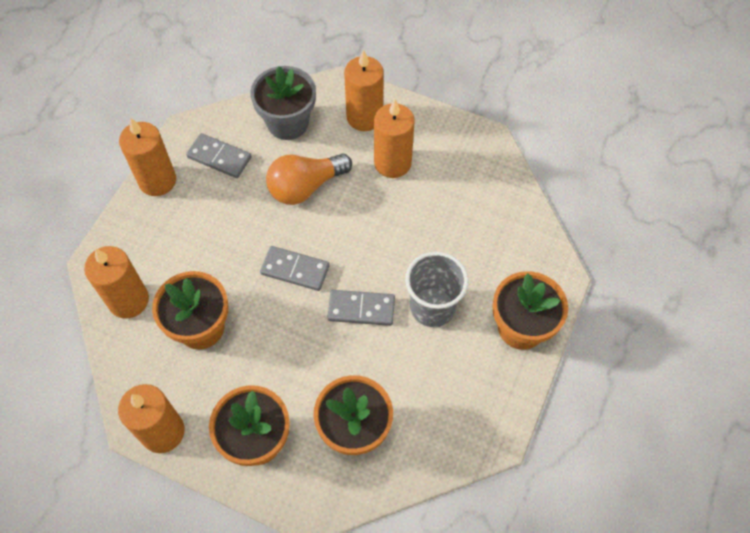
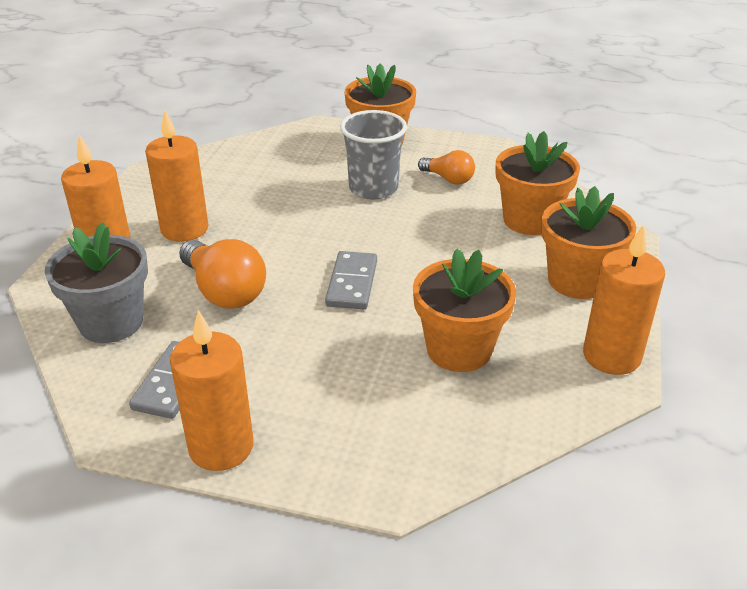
camera: 100 degrees left, 25 degrees down
orange candle [84,246,149,319] -> none
grey domino [328,290,395,326] -> none
none -> orange light bulb [418,150,475,185]

